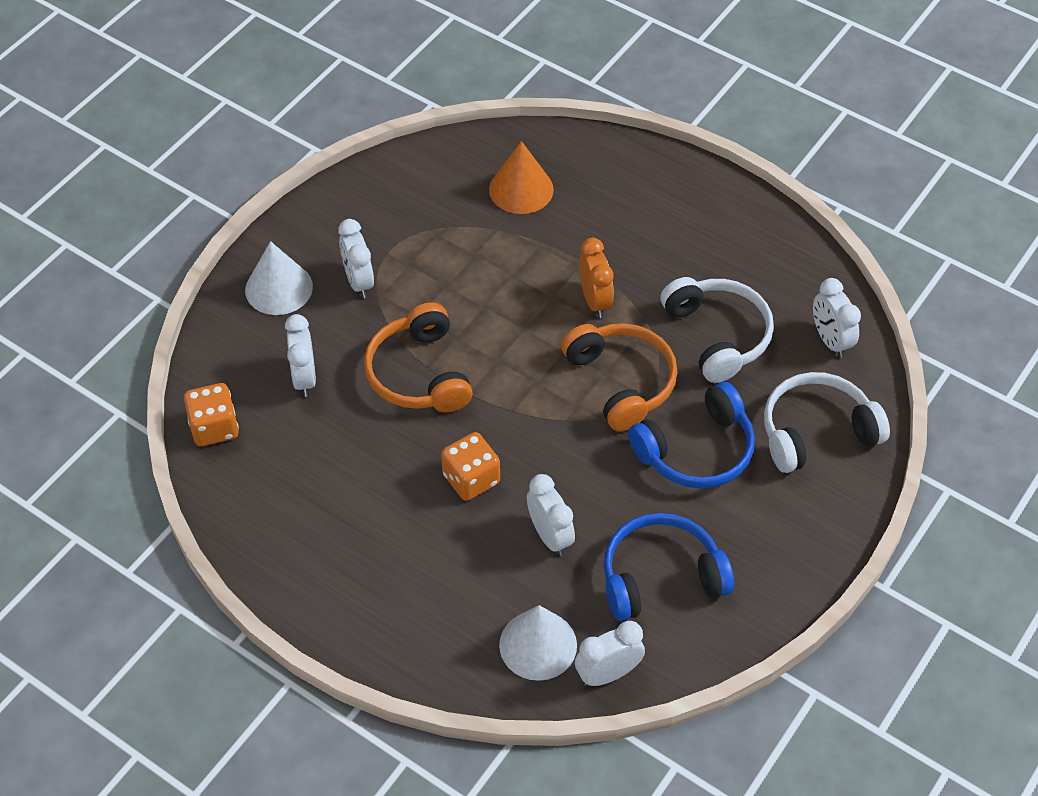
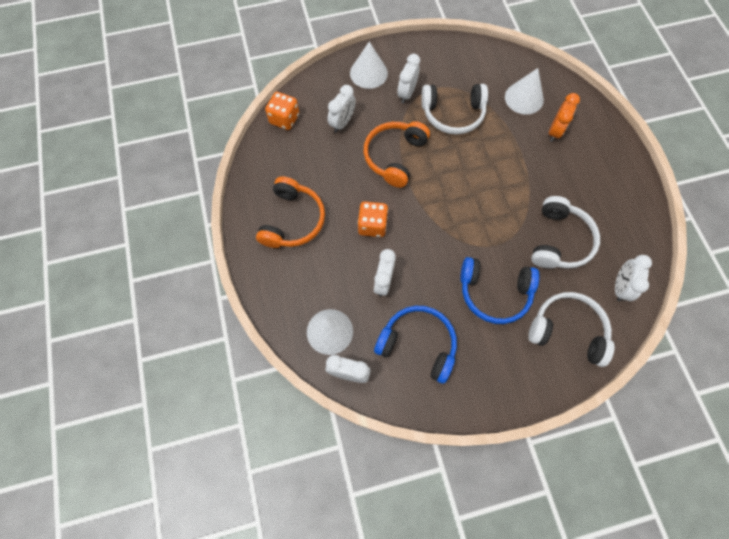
camera: 40 degrees right, 15 degrees up
orange cone [489,141,554,214] -> white cone [505,68,544,114]
orange headphones [561,323,678,432] -> orange headphones moved to [256,176,325,248]
orange clock [579,238,614,318] -> orange clock moved to [549,93,580,142]
none -> white headphones [421,84,488,135]

